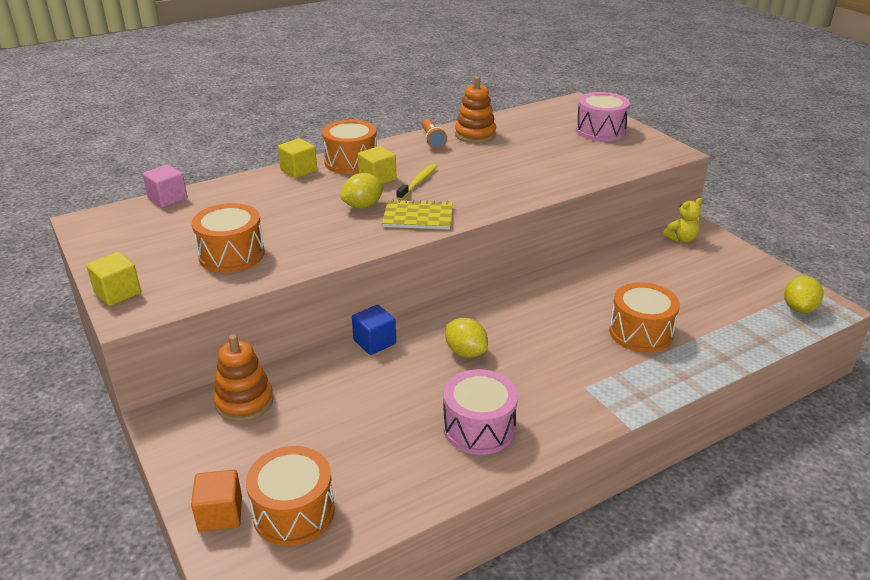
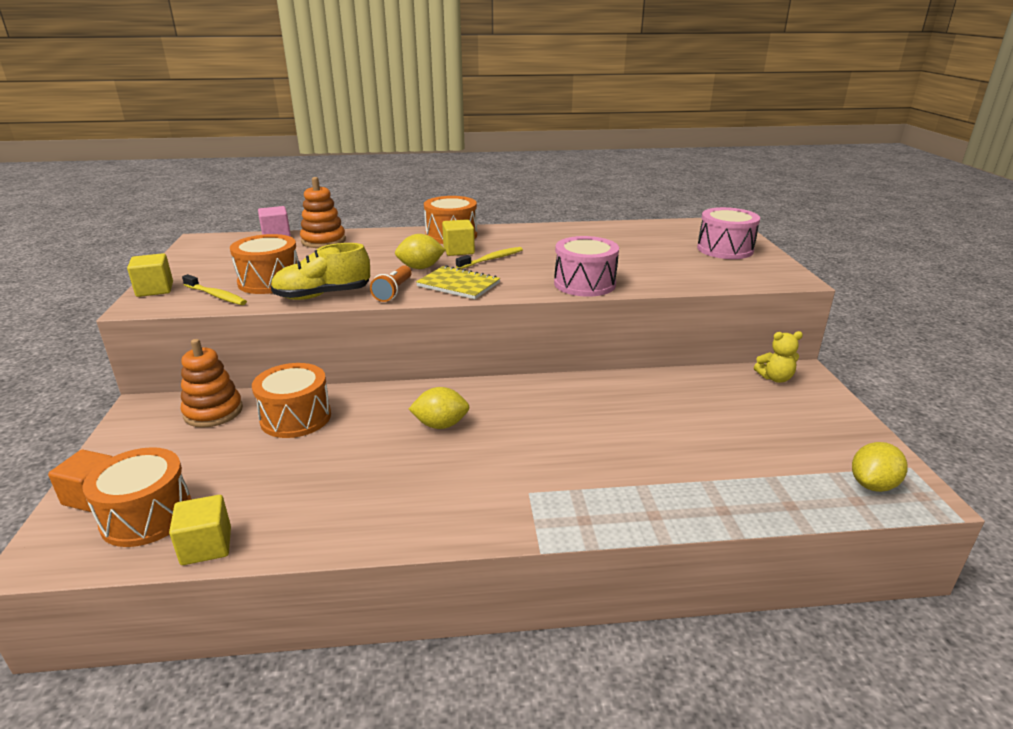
camera: 25 degrees right, 5 degrees down
yellow cube [278,138,317,178] -> yellow cube moved to [169,495,231,565]
blue cube [352,305,396,355] -> none
orange flashlight [422,119,447,149] -> orange flashlight moved to [370,265,412,302]
pink drum [443,369,518,455] -> pink drum moved to [554,236,619,297]
yellow lemon [445,318,488,358] -> yellow lemon turned 75 degrees counterclockwise [409,387,469,429]
orange stacking toy [455,76,496,143] -> orange stacking toy moved to [300,177,346,248]
orange drum [609,282,680,353] -> orange drum moved to [252,363,331,438]
none -> yellow toothbrush [182,274,247,305]
none -> yellow shoe [271,243,370,300]

